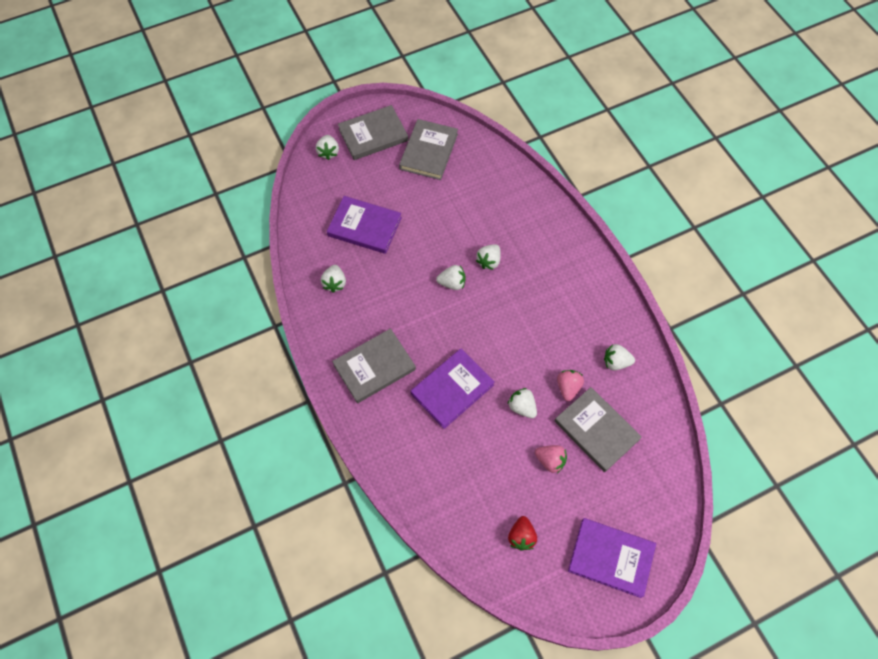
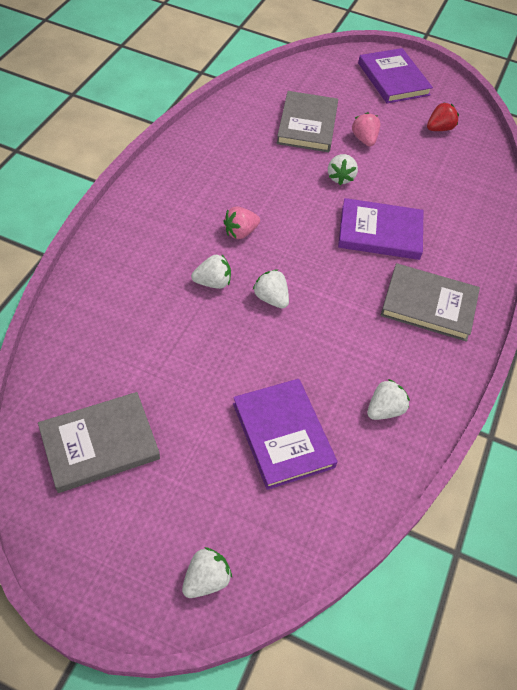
camera: 135 degrees left, 10 degrees down
grey book [338,105,408,160] -> none
pink strawberry [557,370,584,401] -> pink strawberry moved to [223,206,260,239]
white strawberry [604,344,635,370] -> none

